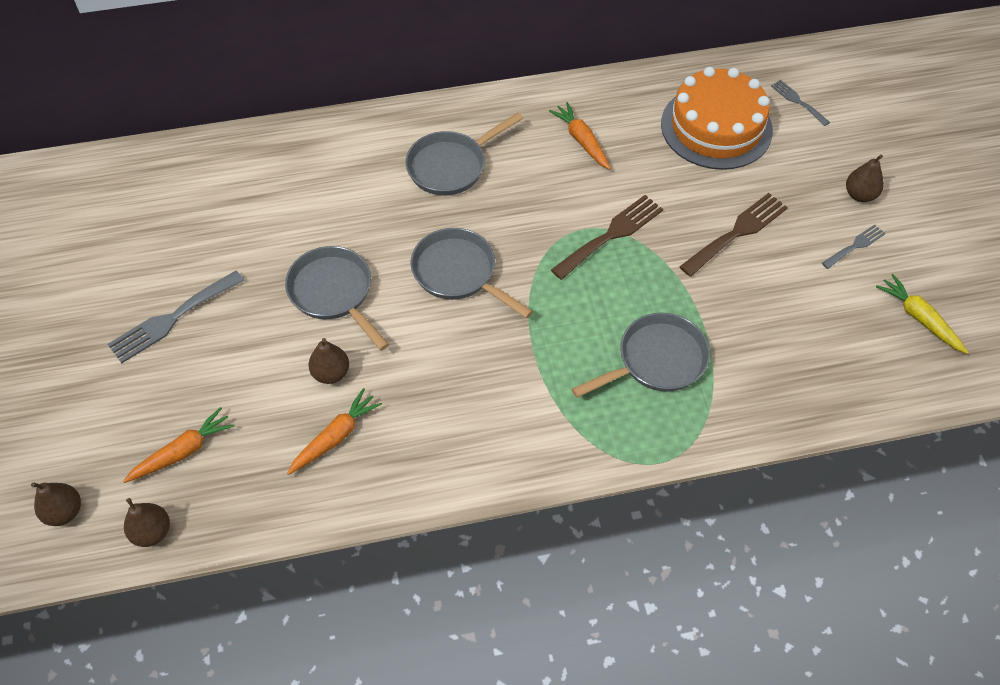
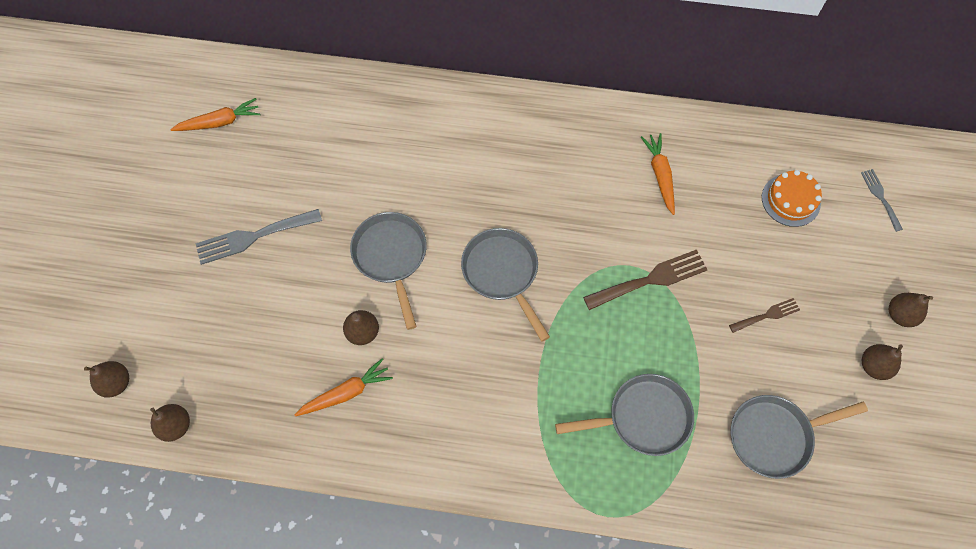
camera: 20 degrees right, 10 degrees up
orange carrot [123,407,235,483] -> orange carrot moved to [170,98,261,131]
grey pan [406,113,523,196] -> grey pan moved to [730,395,868,479]
orange cake [661,67,773,170] -> orange cake [762,170,822,227], size x0.55
brown fork [679,193,788,277] -> brown fork [729,298,800,333], size x0.57
grey fork [822,224,885,269] -> brown pear [862,344,903,380]
yellow carrot [876,274,969,354] -> none

